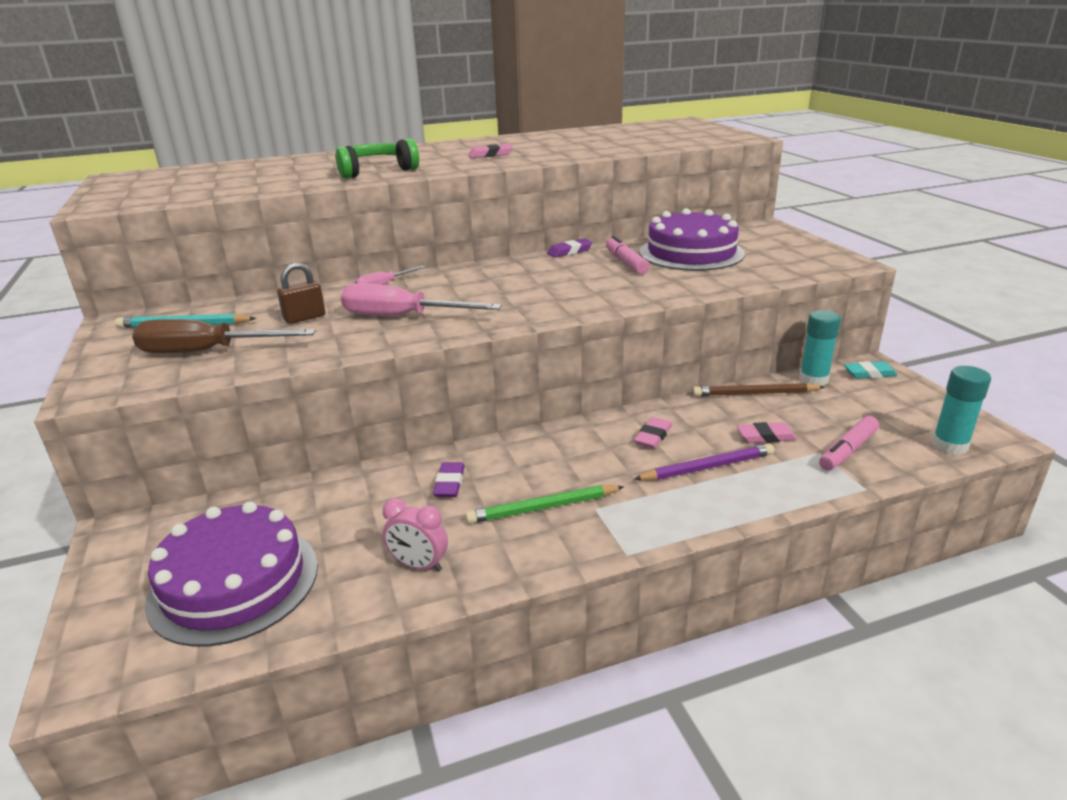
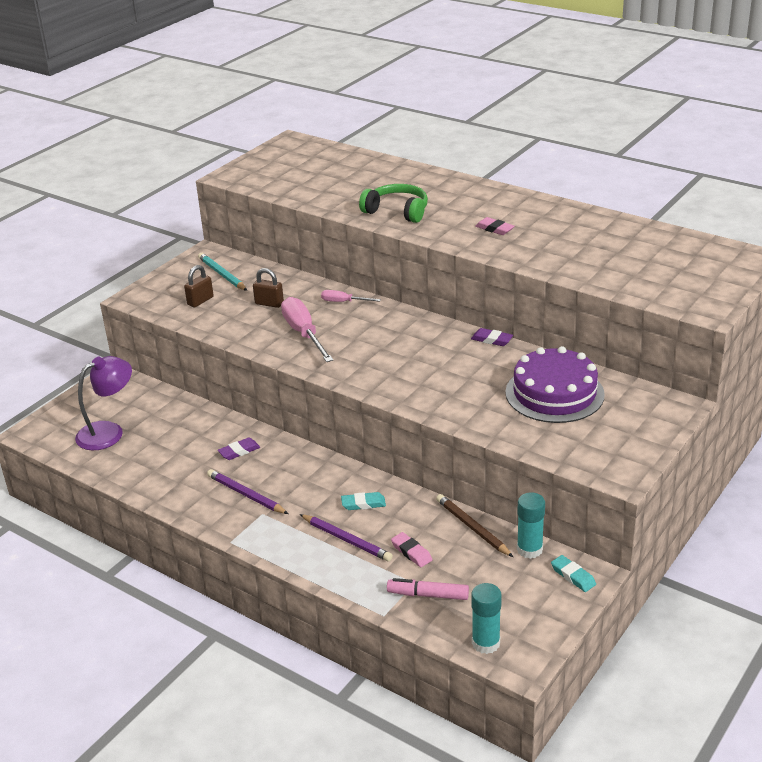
camera: 55 degrees right, 5 degrees up
brown screwdriver [132,319,316,353] -> brown padlock [184,265,214,307]
purple cake [145,501,318,647] -> purple lamp [75,356,132,450]
pink clock [383,498,448,572] -> none
green pencil [465,485,624,524] -> purple pencil [207,469,288,514]
pink marker [606,236,650,274] -> none
pink eraser [634,417,672,449] -> turquoise eraser [341,492,386,510]

